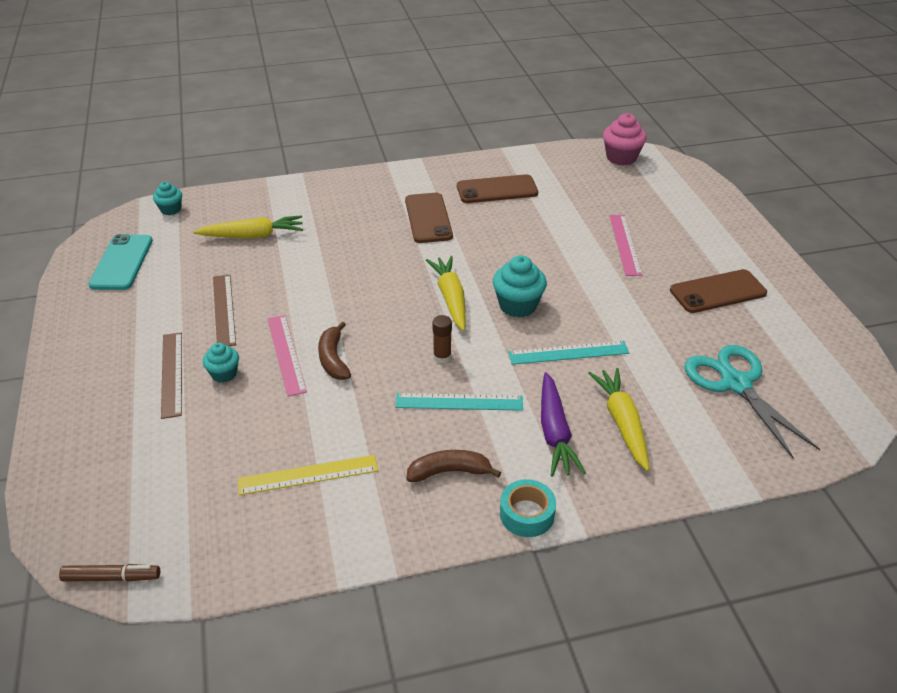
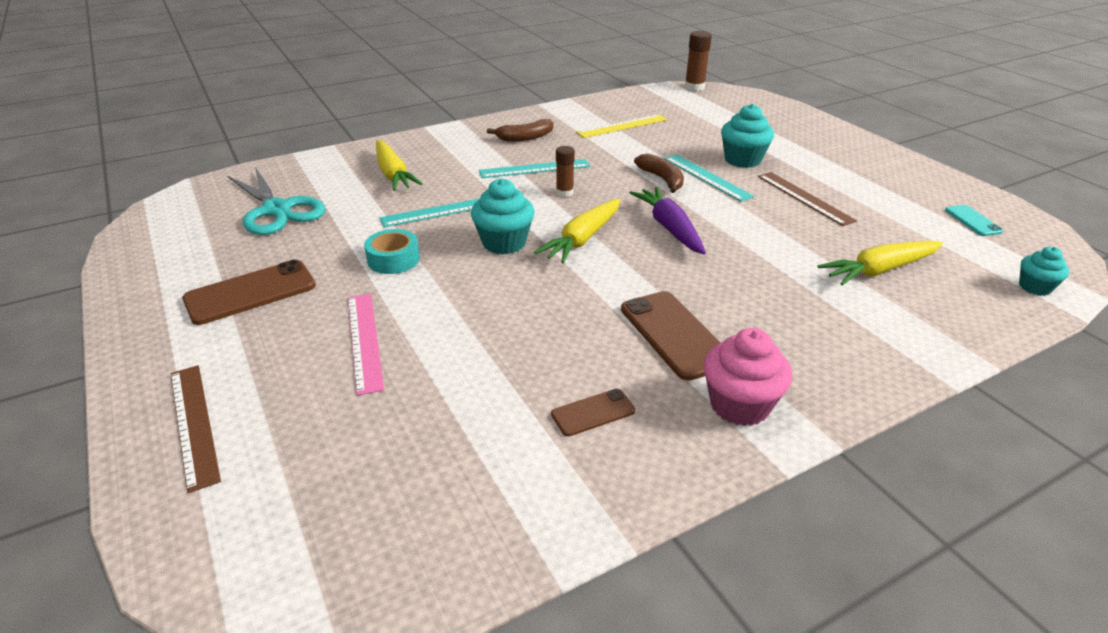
camera: 165 degrees right, 5 degrees down
brown marker [59,564,160,582] -> brown glue stick [685,31,712,91]
turquoise phone [89,234,153,290] -> turquoise phone [945,205,1003,236], size x0.54
brown ruler [161,332,182,419] -> brown ruler moved to [171,365,221,493]
turquoise cupcake [203,343,239,383] -> turquoise cupcake [721,104,774,168], size x1.63
pink ruler [268,315,307,396] -> turquoise ruler [664,154,754,202]
yellow carrot [426,256,466,331] -> yellow carrot turned 60 degrees clockwise [534,199,620,263]
brown phone [457,174,538,203] -> brown phone [551,389,635,436], size x0.54
turquoise tape [500,479,556,537] -> turquoise tape moved to [364,229,420,274]
purple carrot [541,372,586,477] -> purple carrot moved to [630,187,706,254]
pink cupcake [603,113,647,165] -> pink cupcake moved to [703,328,792,426]

